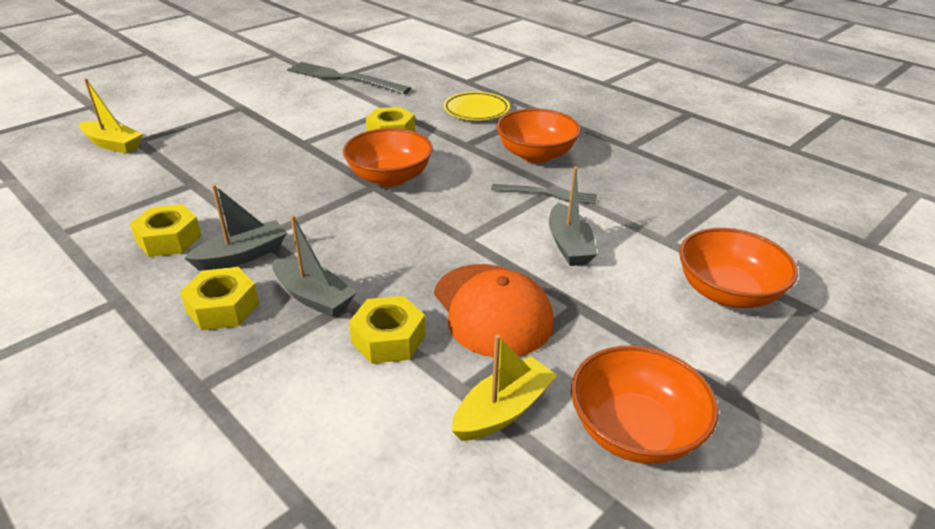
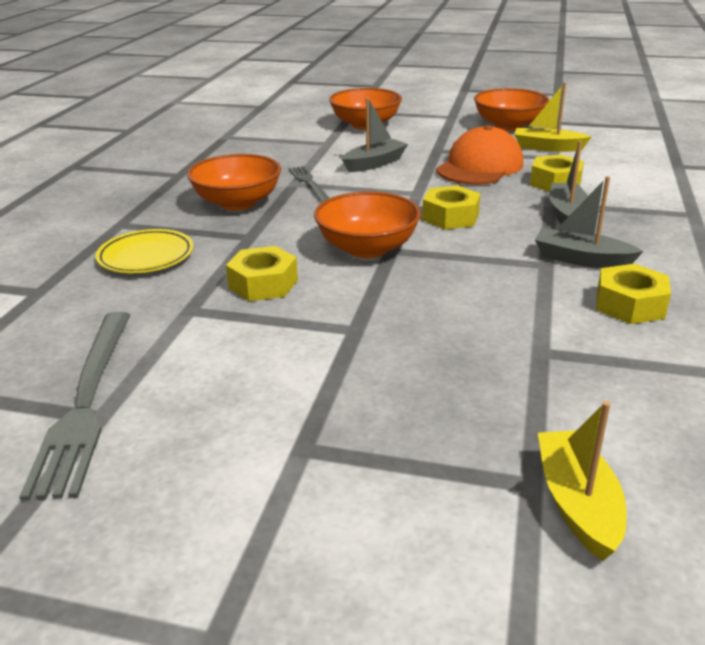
camera: 120 degrees left, 5 degrees down
yellow nut [180,267,259,330] -> yellow nut moved to [422,185,481,229]

